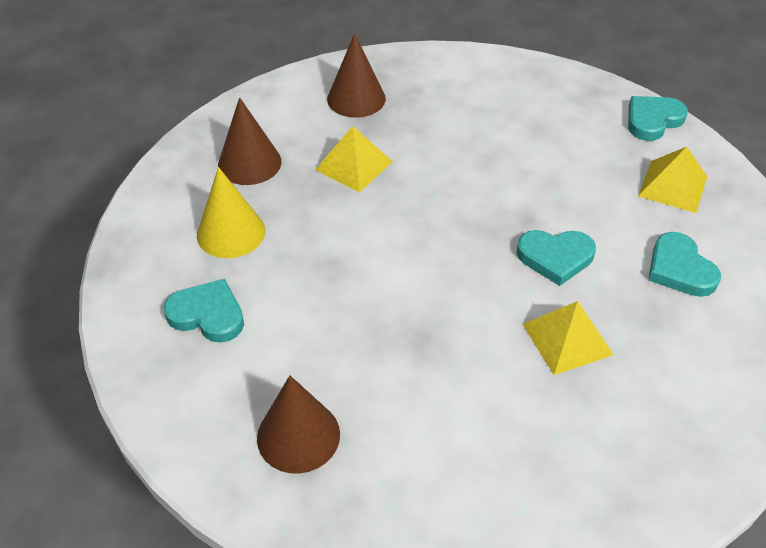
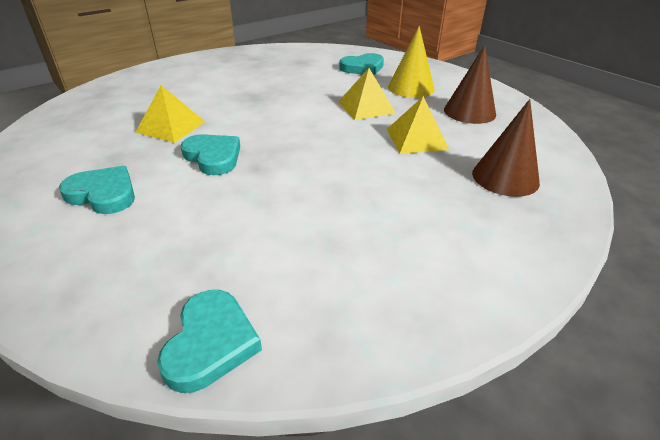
camera: 135 degrees right, 10 degrees down
brown cone [257,375,340,474] -> none
turquoise heart [516,230,596,286] -> turquoise heart turned 90 degrees clockwise [181,134,240,175]
yellow pyramid [638,147,707,213] -> yellow pyramid moved to [338,68,396,120]

